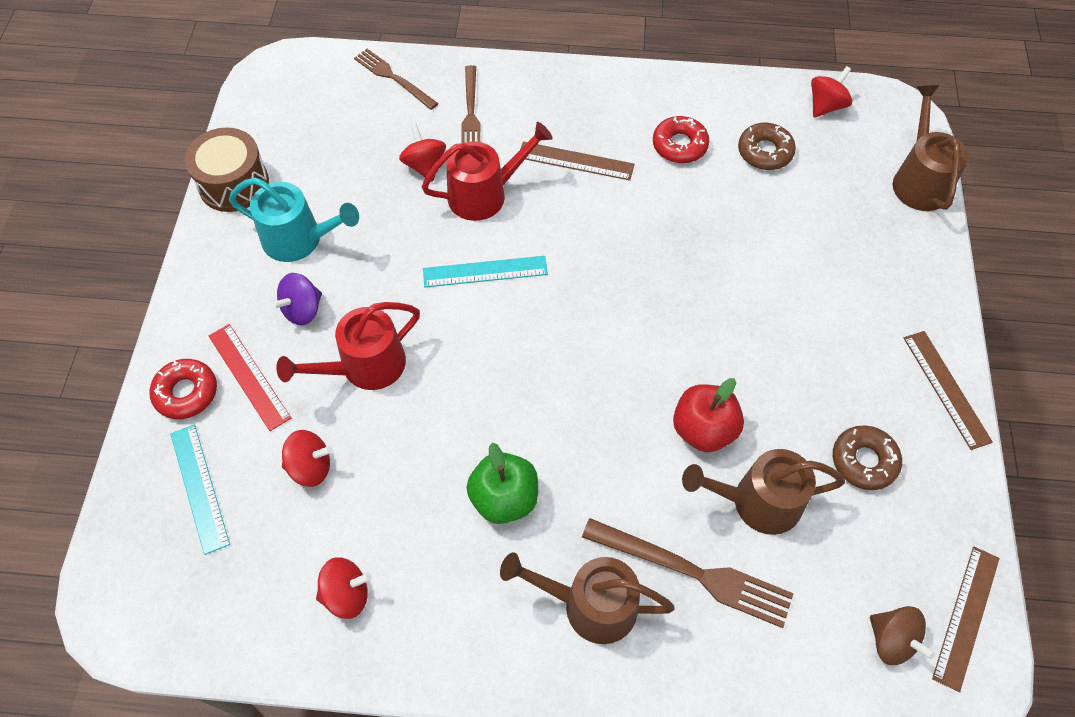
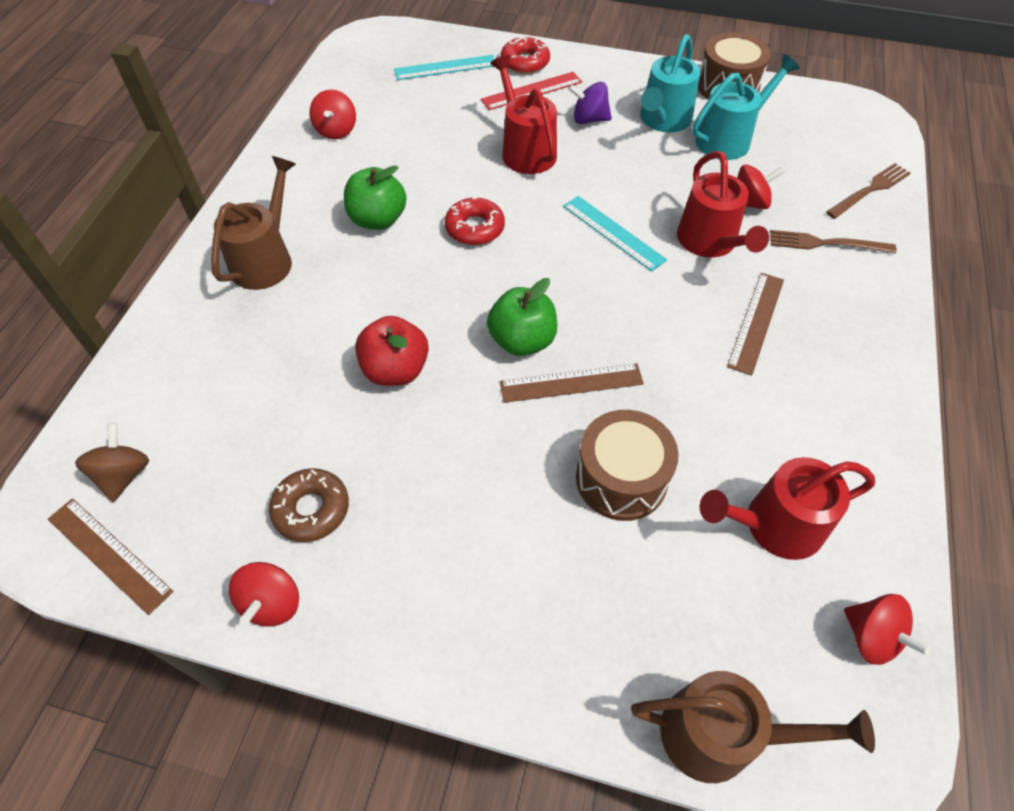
camera: 100 degrees right, 5 degrees down
purple spinning top [271,273,322,325] -> purple spinning top turned 45 degrees counterclockwise [568,82,612,124]
red spinning top [282,430,333,487] -> red spinning top moved to [229,562,299,627]
turquoise ruler [423,256,548,287] -> turquoise ruler turned 45 degrees counterclockwise [563,196,667,272]
brown fork [582,518,794,628] -> none
red donut [653,116,709,163] -> red donut moved to [445,196,505,245]
brown watering can [682,449,845,535] -> none
brown donut [738,123,796,170] -> red watering can [700,457,875,560]
brown spinning top [870,606,935,665] -> brown spinning top turned 120 degrees clockwise [75,423,149,502]
brown ruler [904,331,993,450] -> brown ruler moved to [500,363,644,403]
none -> green apple [487,278,557,356]
none -> brown drum [576,410,679,521]
none -> turquoise watering can [692,54,799,160]

